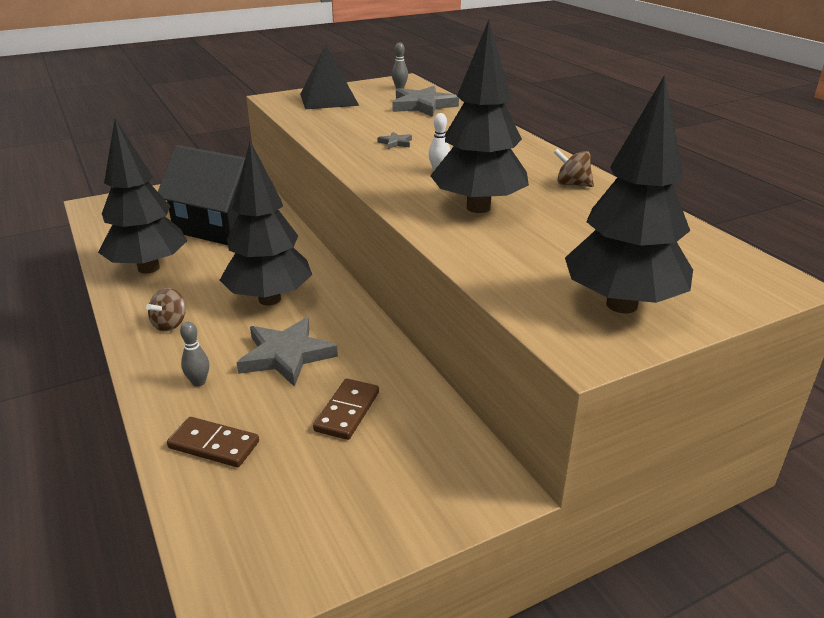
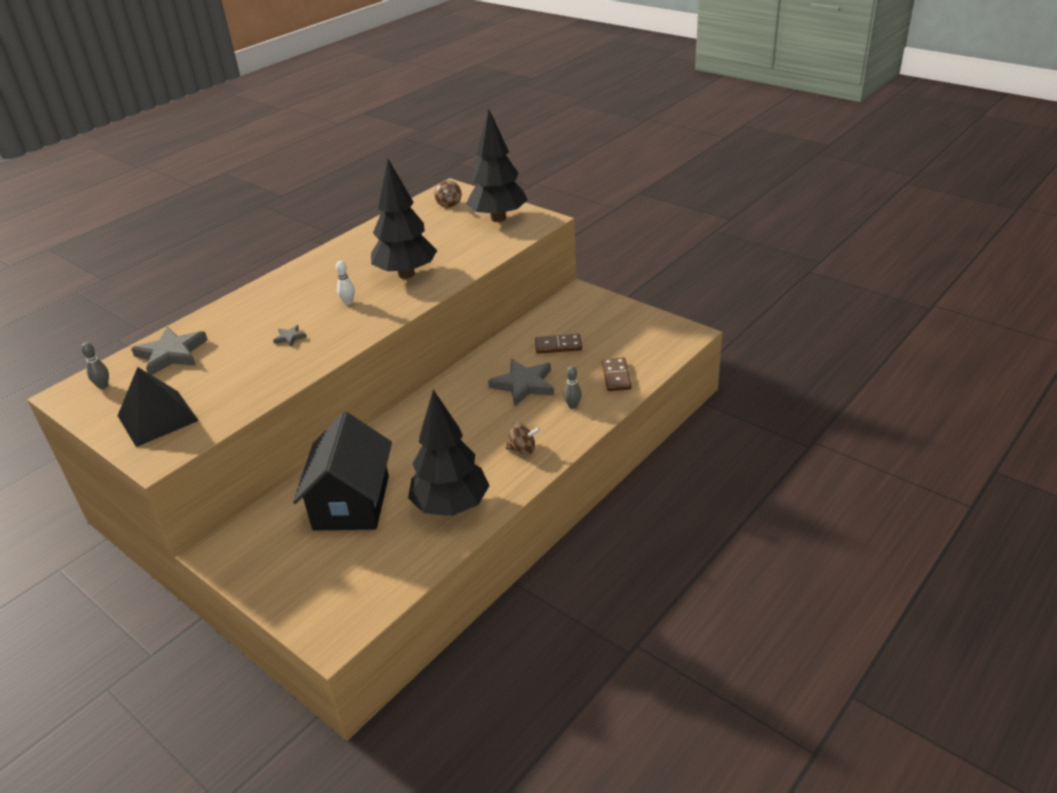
camera: 110 degrees left, 5 degrees up
black tree [220,141,312,306] -> none
brown spinning top [554,149,594,187] -> brown spinning top moved to [434,180,462,208]

